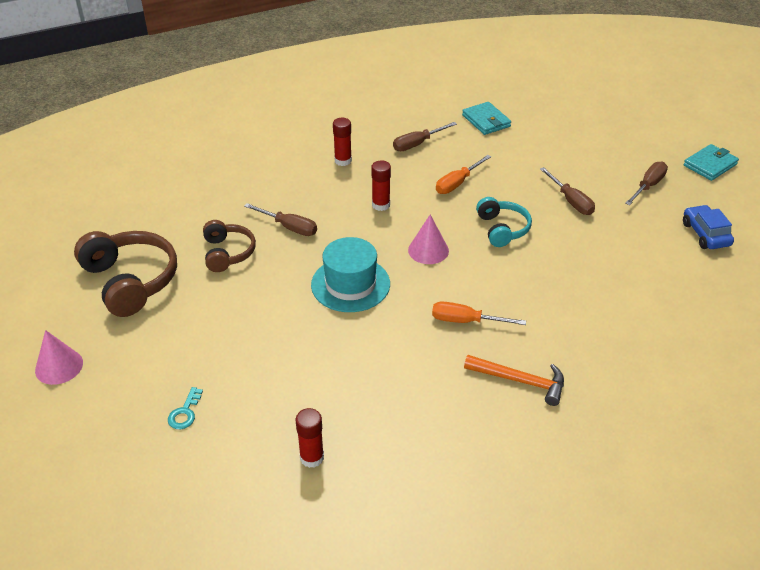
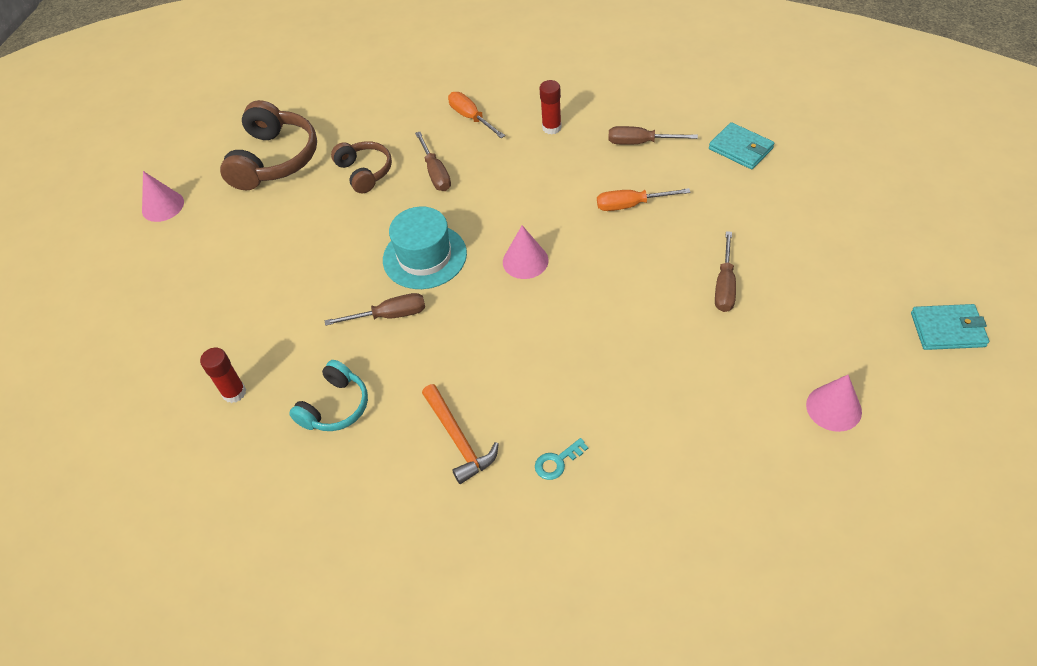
camera: 45 degrees right, 10 degrees up
turquoise key [168,387,203,429] -> turquoise key moved to [535,438,588,480]
brown headphones [203,220,256,272] -> brown headphones turned 60 degrees counterclockwise [331,141,392,193]
red glue stick [371,160,391,211] -> none
orange screwdriver [432,301,526,325] -> orange screwdriver moved to [448,92,505,138]
turquoise wallet [462,102,511,135] -> turquoise wallet turned 60 degrees counterclockwise [709,122,774,169]
turquoise headphones [476,197,532,247] -> turquoise headphones moved to [289,360,368,431]
brown screwdriver [625,162,668,205] -> brown screwdriver moved to [325,293,425,326]
blue car [683,205,734,249] -> pink cone [806,375,862,432]

